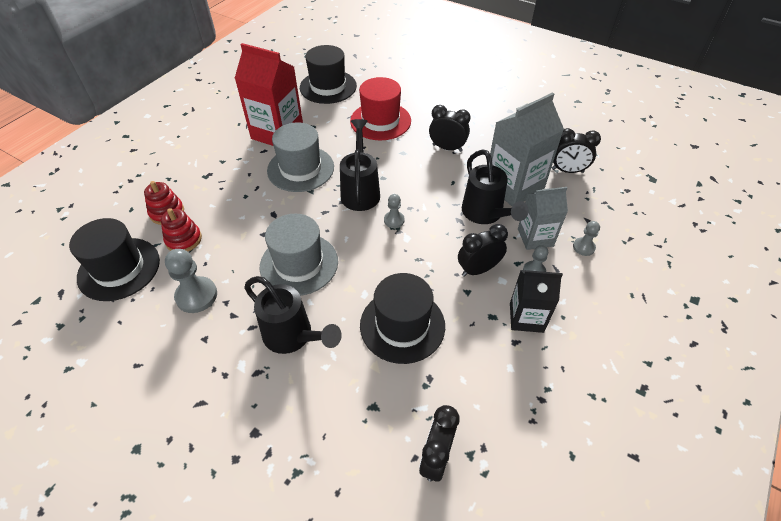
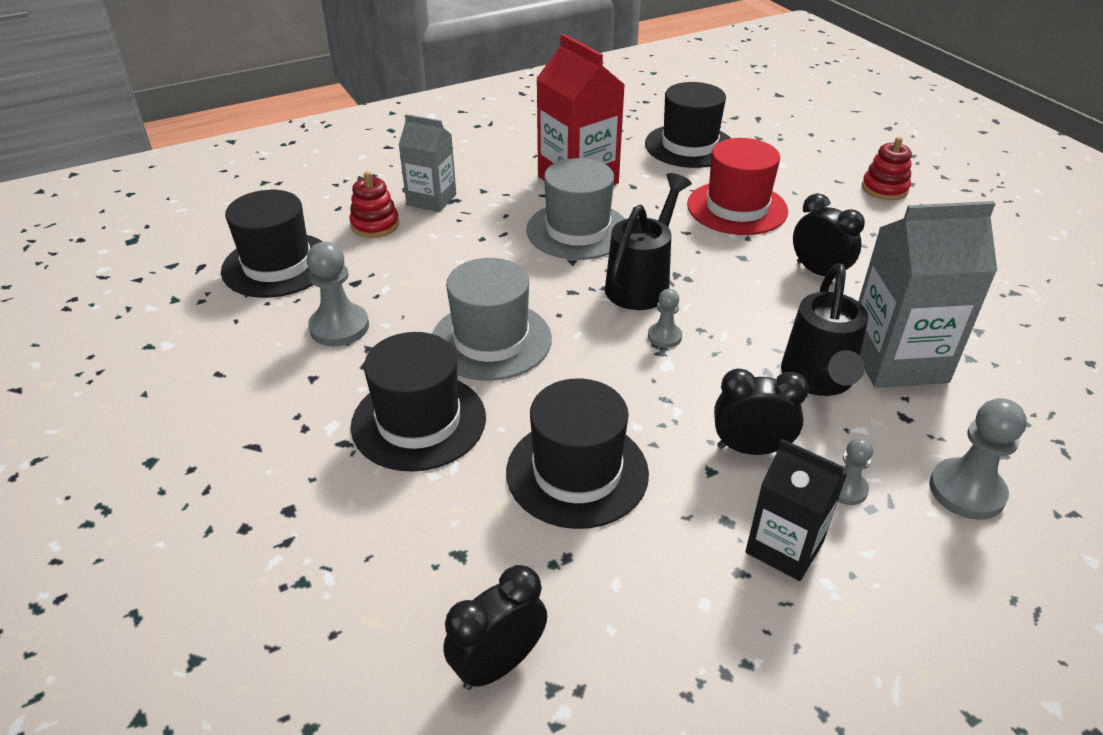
camera: 30 degrees right, 10 degrees down
red stacking toy [161,208,202,252] -> red stacking toy moved to [862,137,912,200]
black watering can [244,276,342,354] -> black hat [351,332,486,472]
grey carton [518,187,568,250] -> grey carton moved to [399,114,456,212]
black clock [552,128,601,173] -> none
grey pawn [573,221,600,256] -> grey pawn [929,398,1027,520], size x1.74

